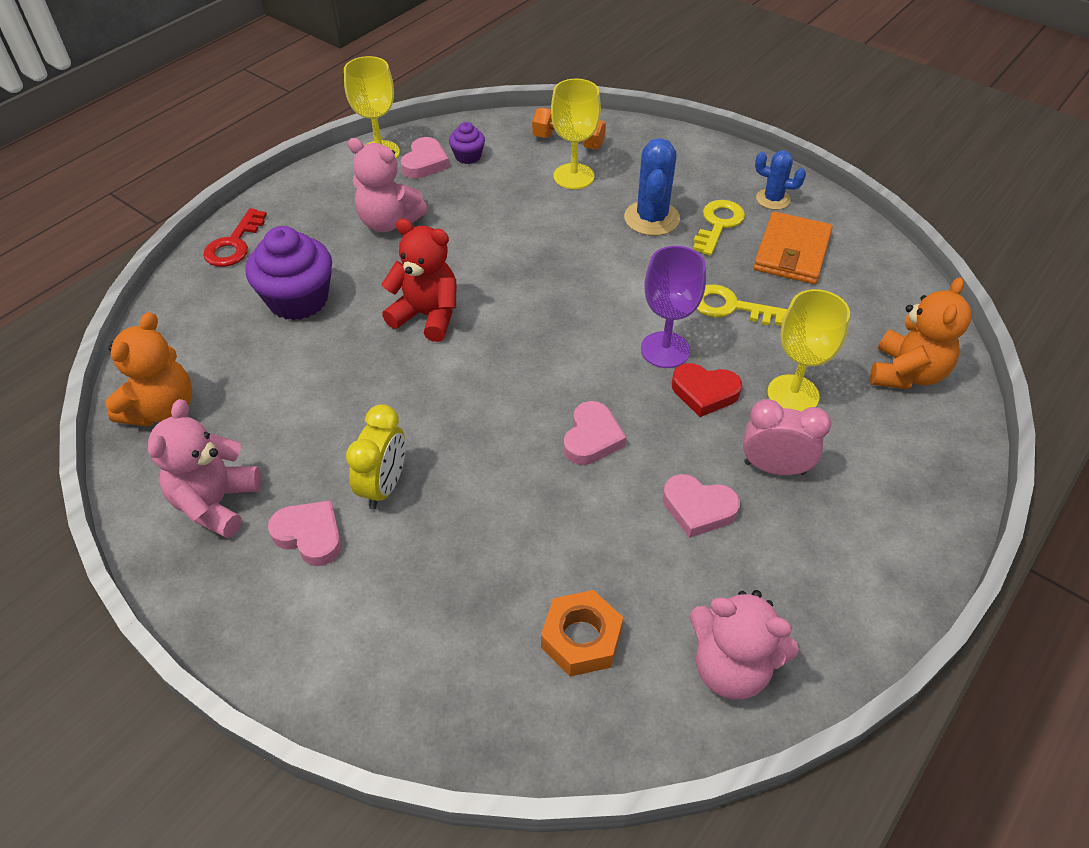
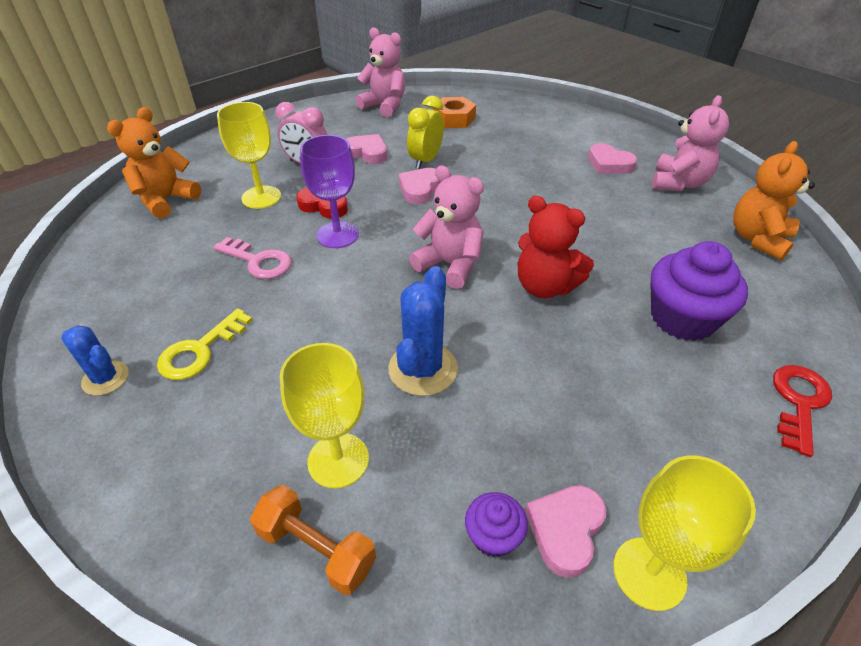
camera: 170 degrees left, 5 degrees down
yellow clock [346,404,405,510] -> yellow clock moved to [407,96,444,169]
pink teddy bear [348,138,428,232] -> pink teddy bear moved to [409,165,484,289]
blue cactus [624,138,680,236] -> blue cactus moved to [388,266,458,396]
yellow key [696,284,787,326] -> pink key [213,237,292,279]
orange wallet [754,212,833,284] -> none

